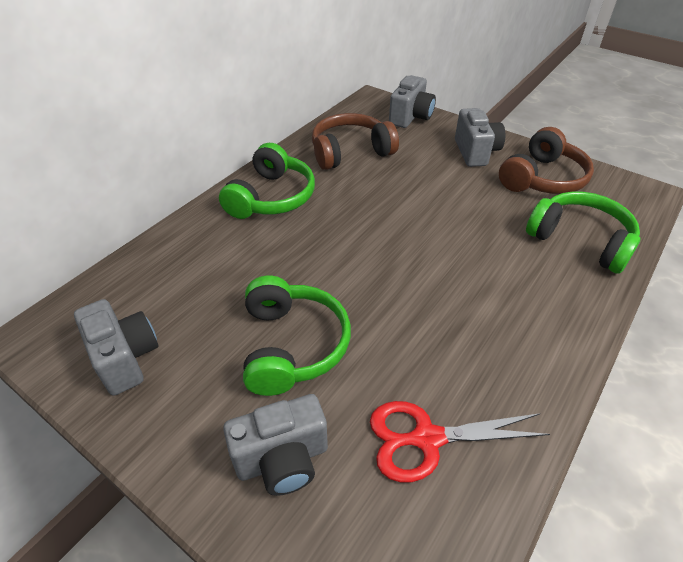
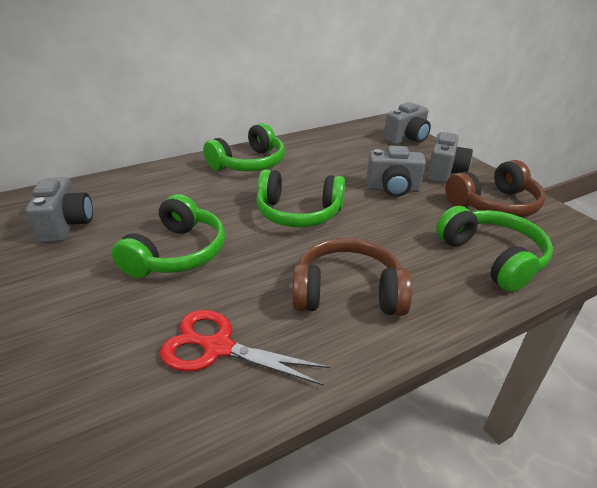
camera: 25 degrees right, 10 degrees down
grey camera [223,394,328,496] -> grey camera moved to [367,146,426,197]
brown headphones [312,113,399,170] -> brown headphones moved to [292,238,412,316]
none -> green headphones [256,169,345,227]

